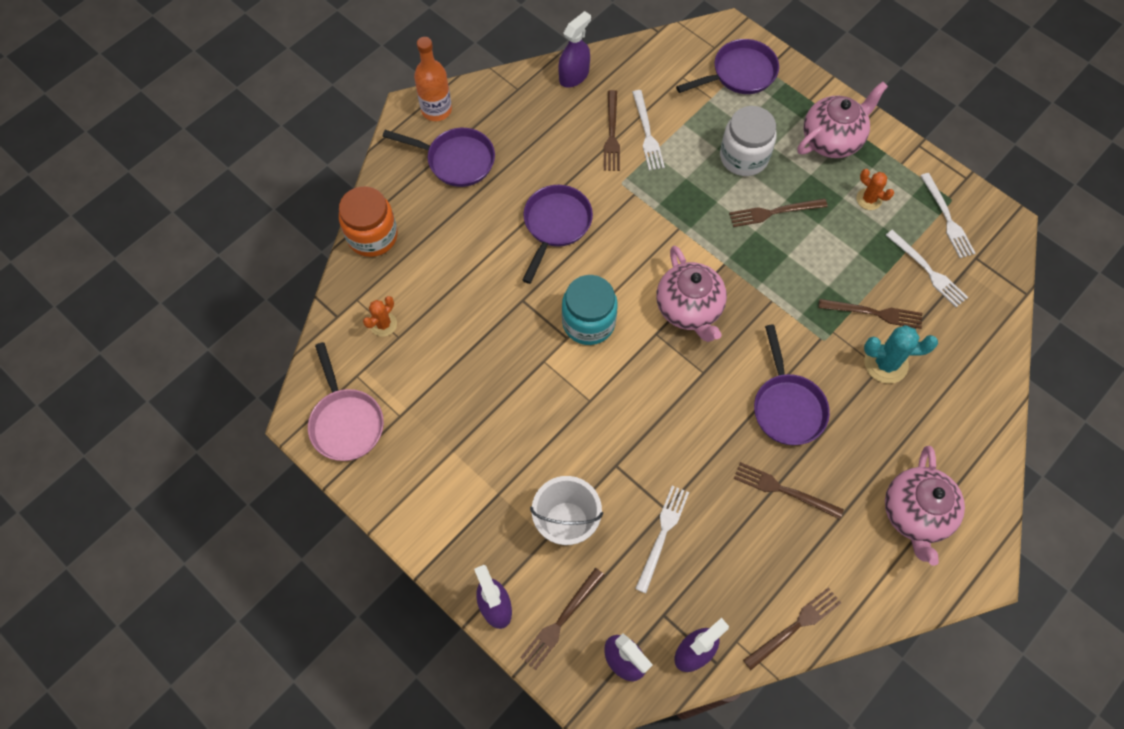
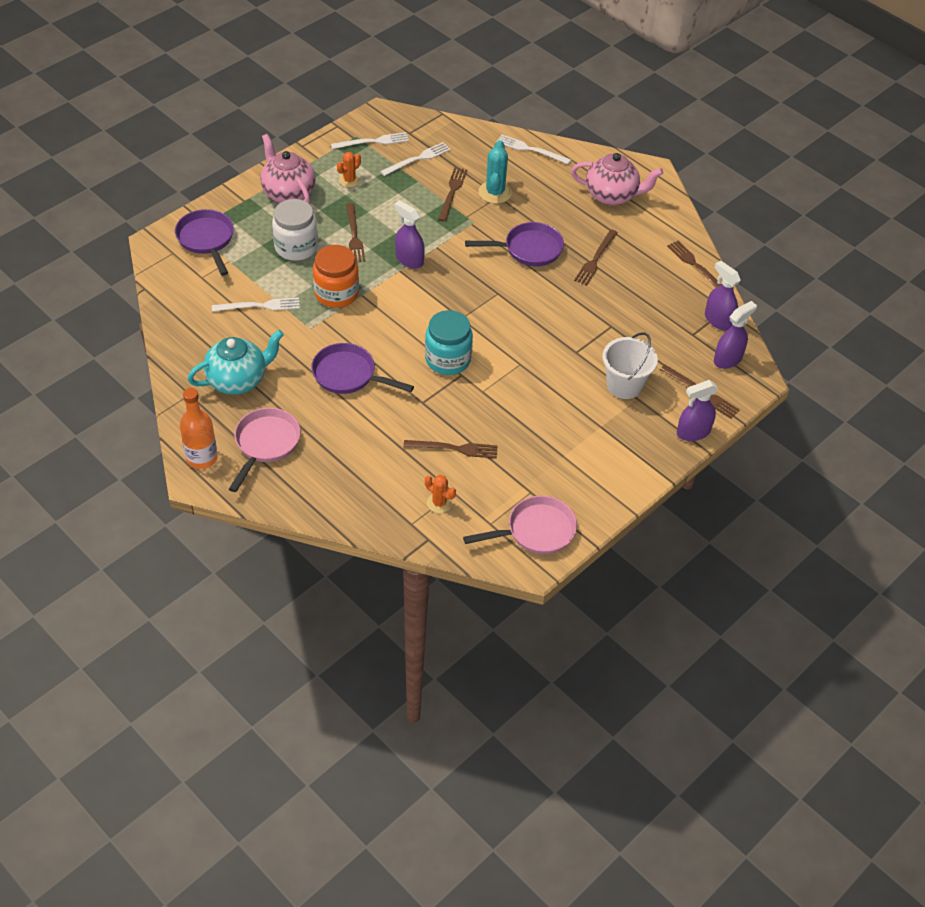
camera: 90 degrees left, 15 degrees down
orange jar [339,186,398,257] -> orange jar moved to [313,245,359,308]
purple pan [382,128,495,187] -> pink pan [229,408,301,492]
purple spray bottle [558,11,591,88] -> purple spray bottle moved to [394,200,425,269]
brown fork [604,90,620,171] -> brown fork moved to [403,440,498,459]
white fork [635,486,689,593] -> white fork moved to [496,135,571,165]
pink teapot [656,246,727,342] -> none
none -> turquoise teapot [188,330,284,395]

